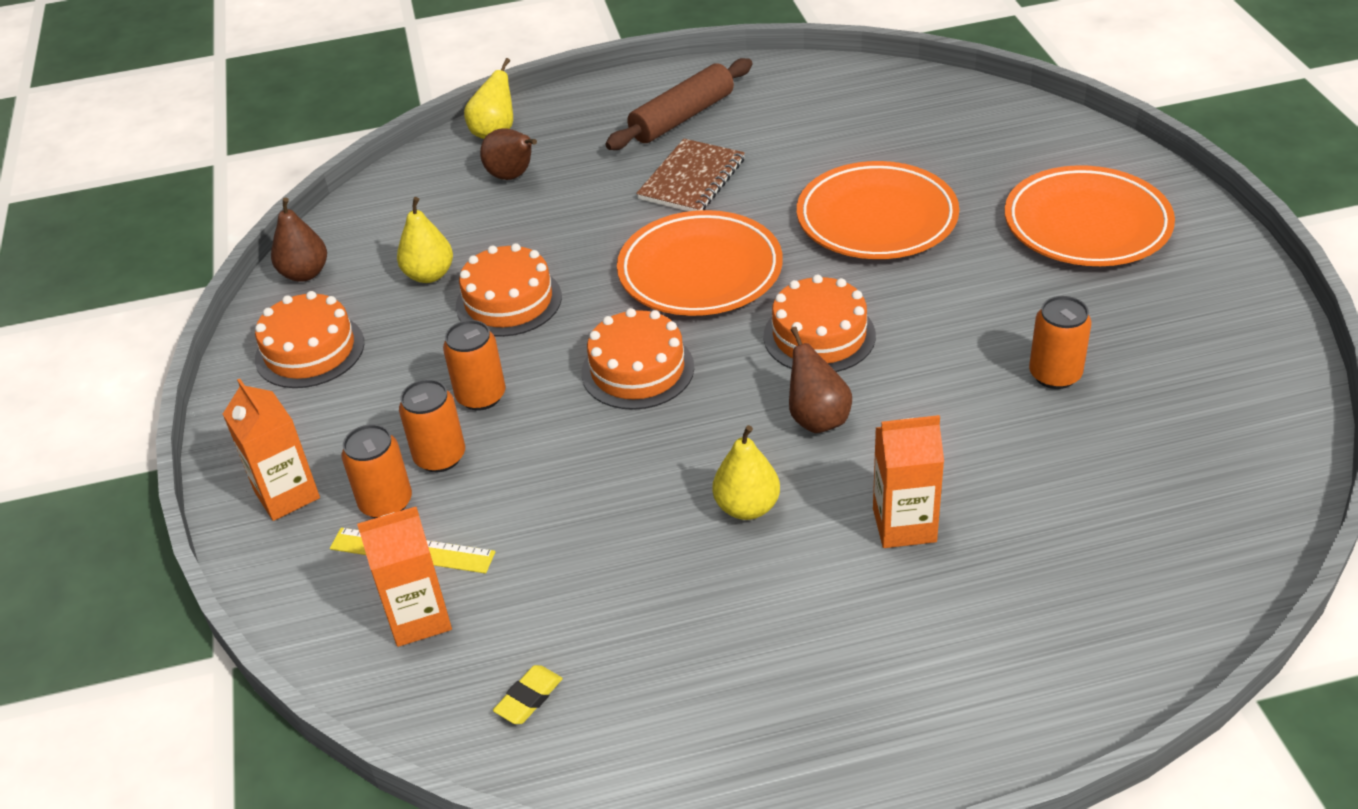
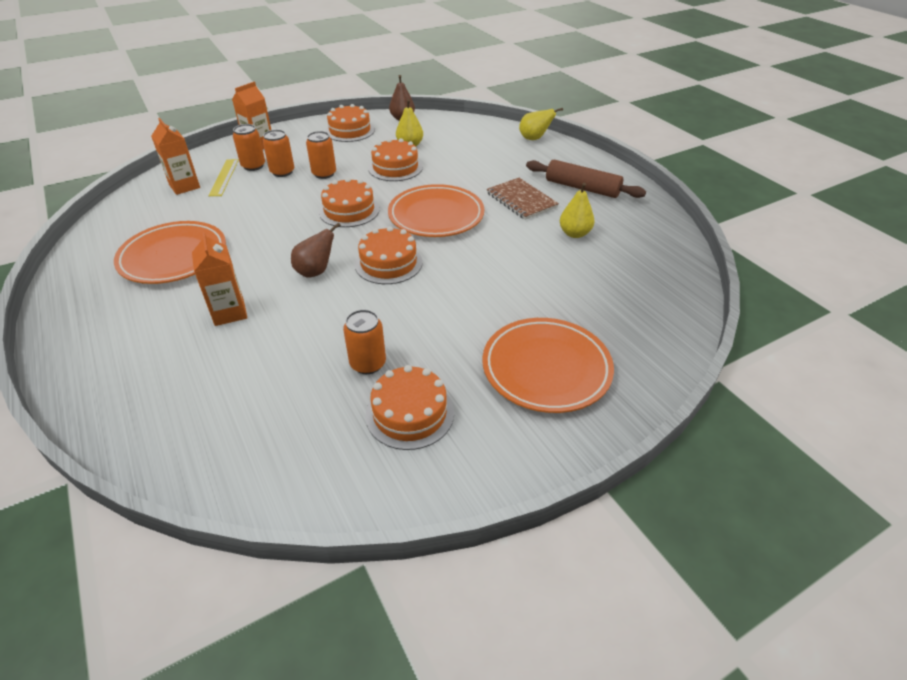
camera: 70 degrees right, 0 degrees up
brown pear [480,128,537,180] -> none
yellow eraser [493,665,563,724] -> none
brown notebook [636,139,745,211] -> brown notebook turned 45 degrees clockwise [487,178,559,220]
yellow pear [713,425,780,520] -> yellow pear moved to [560,183,595,238]
orange plate [797,161,959,259] -> orange plate moved to [114,221,226,284]
none -> orange cake [365,365,454,450]

